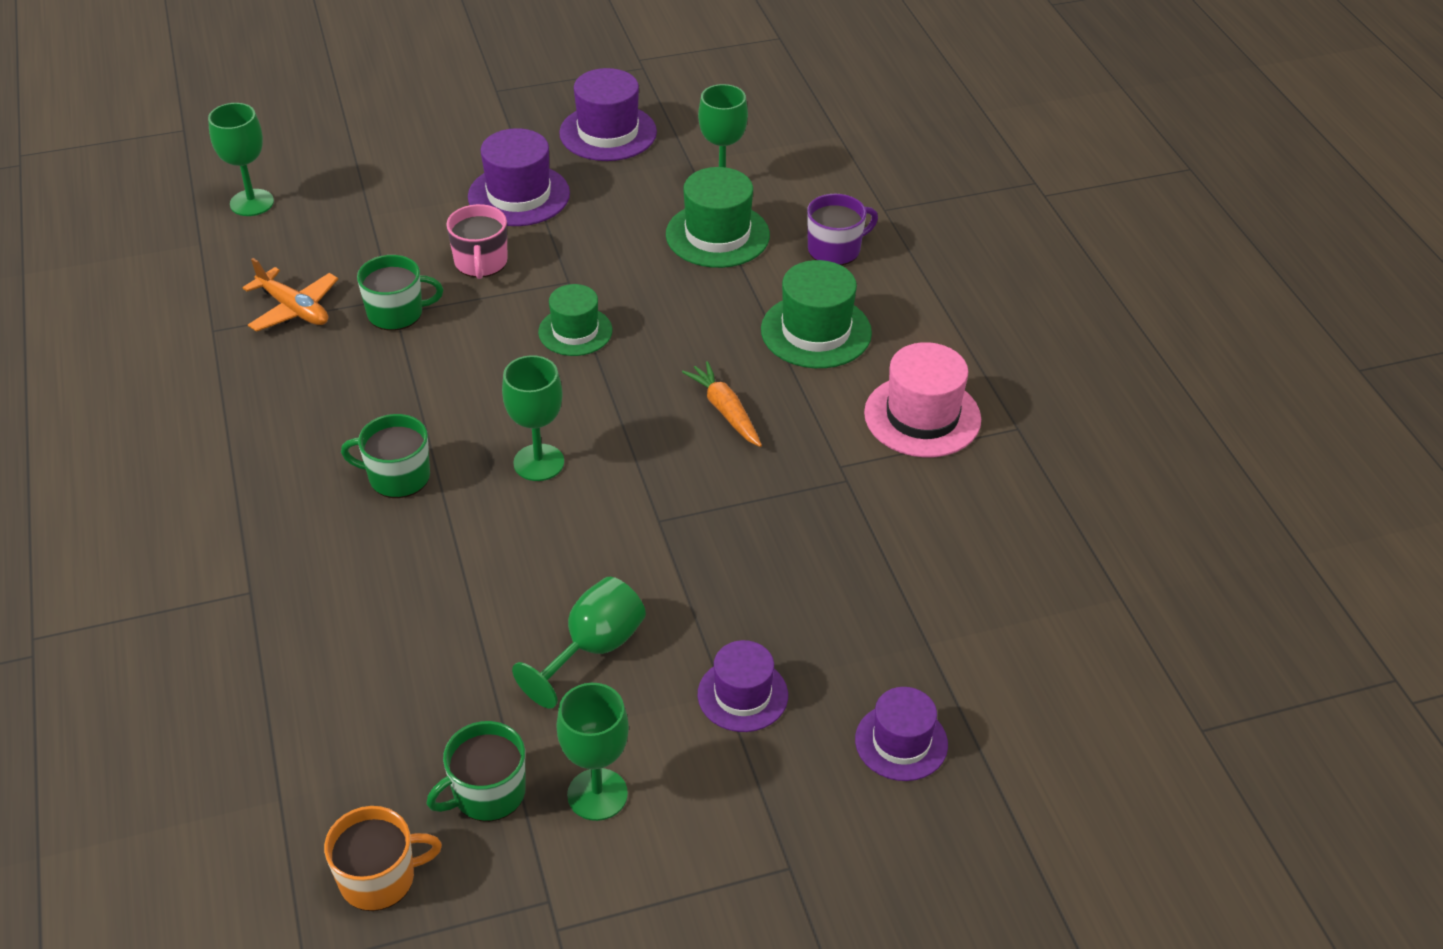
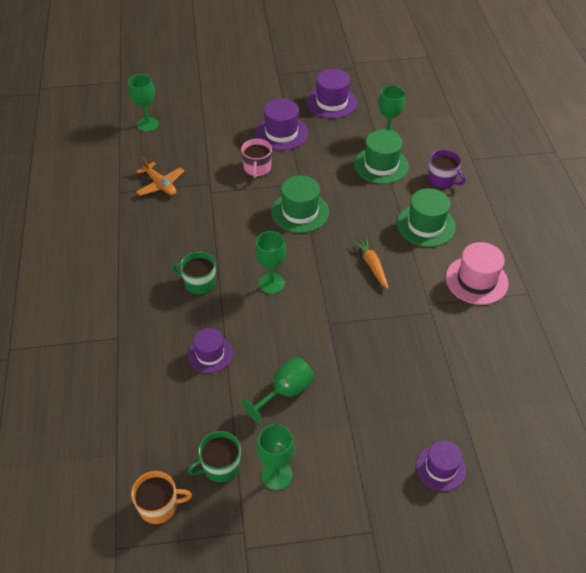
camera: 10 degrees right, 5 degrees up
green mug [357,255,443,331] -> none
green hat [538,284,612,356] -> green hat [272,175,329,233], size x1.50
purple hat [698,640,788,732] -> purple hat moved to [188,328,233,373]
purple mug [807,194,878,265] -> purple mug turned 60 degrees clockwise [428,150,465,188]

